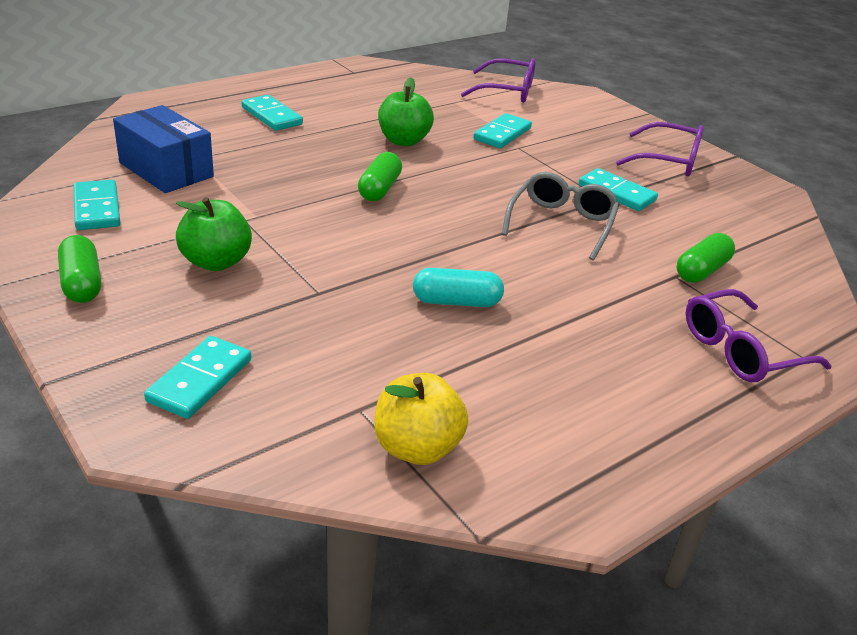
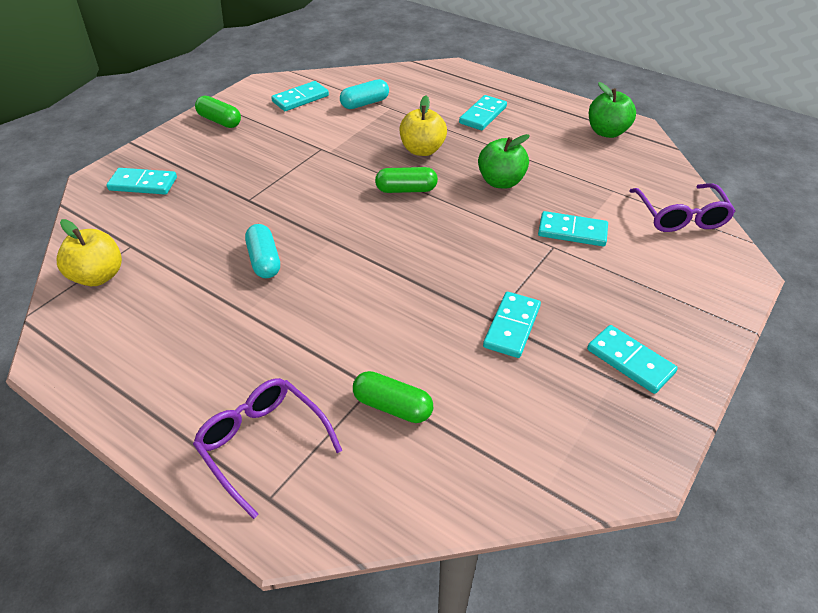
camera: 75 degrees right, 10 degrees up
green capsule [58,235,101,303] -> green capsule turned 75 degrees clockwise [195,96,241,128]
blue box [113,105,214,193] -> turquoise capsule [340,79,389,109]
green apple [176,197,252,271] -> green apple moved to [589,82,636,138]
grey glasses [502,172,620,260] -> none
purple glasses [616,122,704,176] -> turquoise domino [587,325,678,394]
none -> yellow apple [399,95,447,156]

